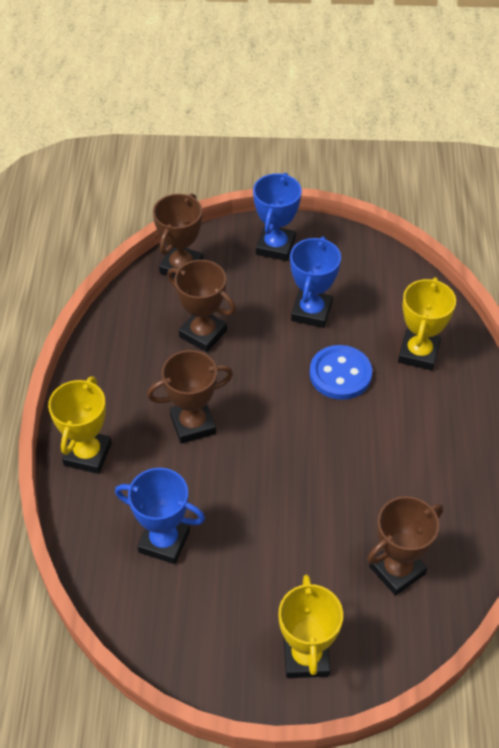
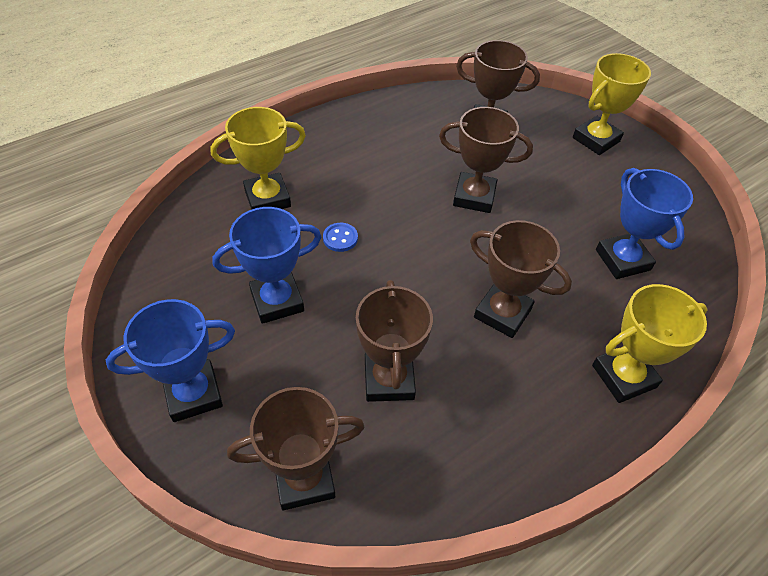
camera: 130 degrees left, 0 degrees up
blue button [310,345,372,400] -> blue button [323,223,358,252], size x0.50
none -> brown trophy [439,107,533,213]

